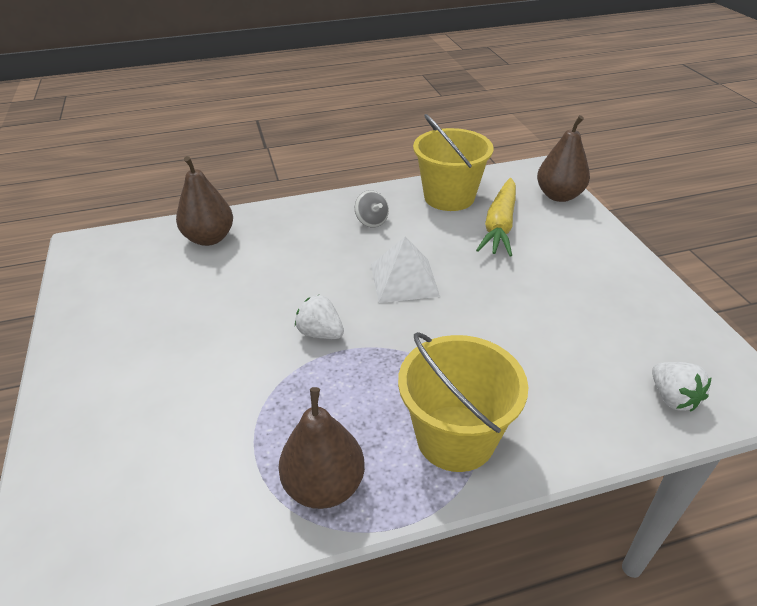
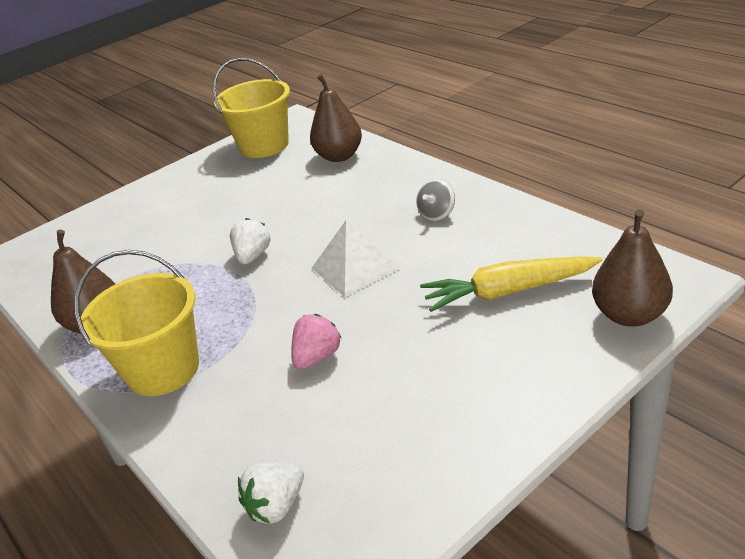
camera: 70 degrees right, 5 degrees down
yellow bucket [413,114,493,211] -> yellow bucket moved to [213,58,290,158]
none -> pink strawberry [291,314,341,369]

